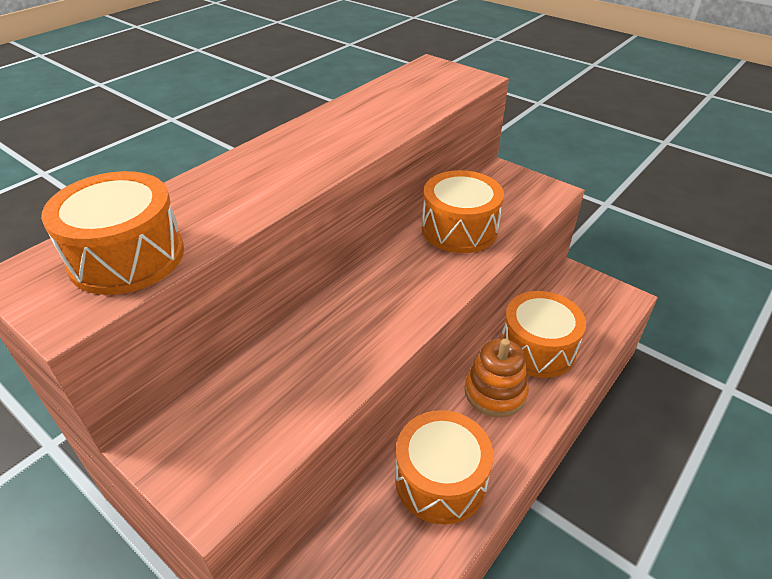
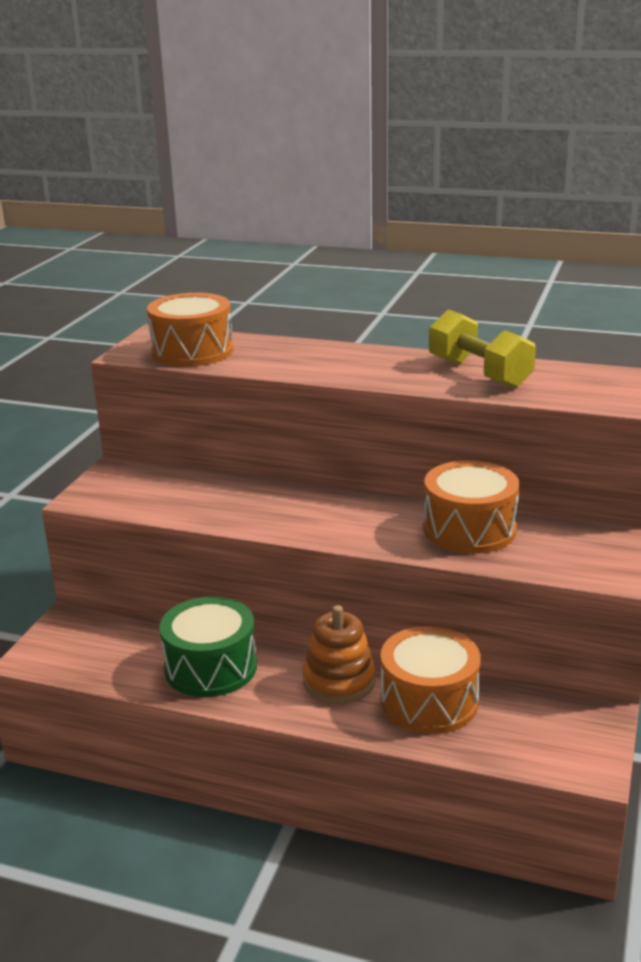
camera: 70 degrees right, 15 degrees down
orange drum [395,410,493,525] -> green drum [159,596,257,697]
none -> yellow dumbbell [429,309,536,389]

